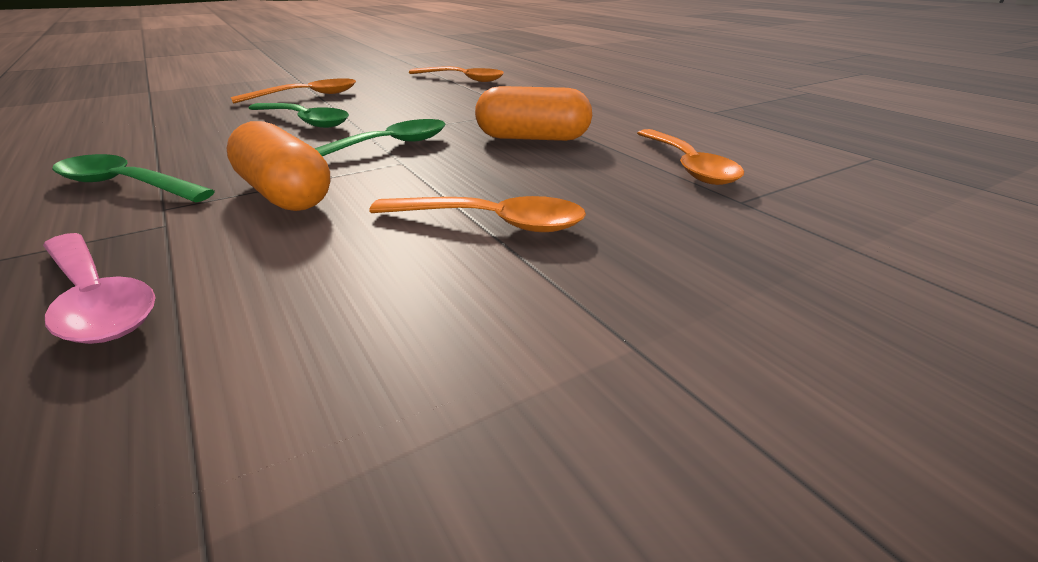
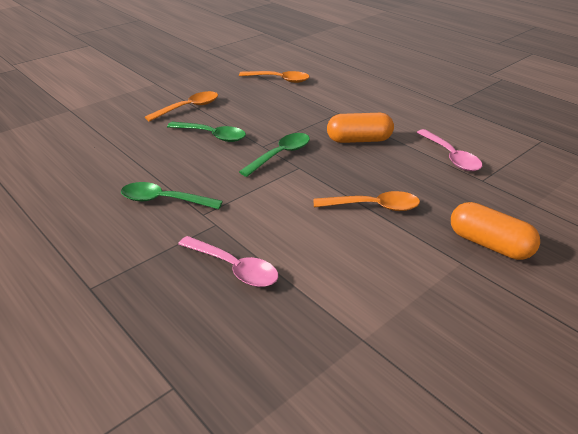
camera: 10 degrees left, 5 degrees up
orange capsule [226,121,331,211] -> orange capsule moved to [451,202,540,260]
orange spoon [637,129,744,185] -> pink spoon [417,129,482,171]

